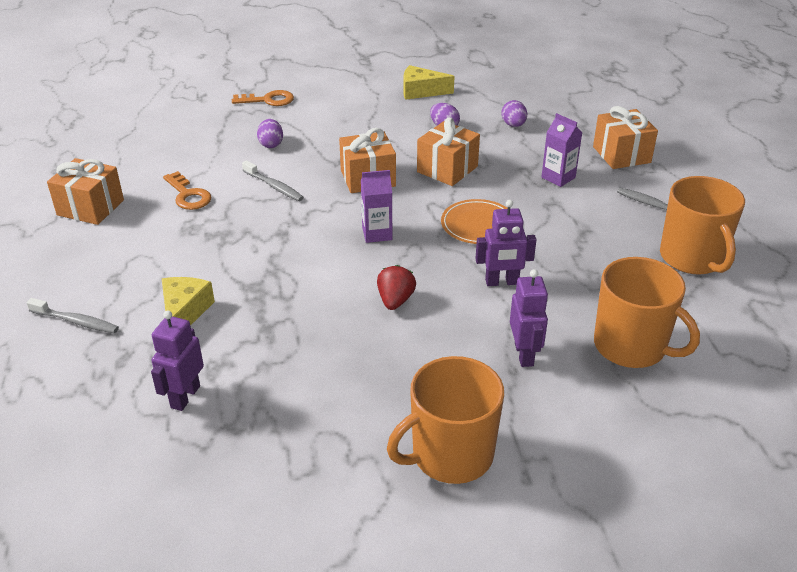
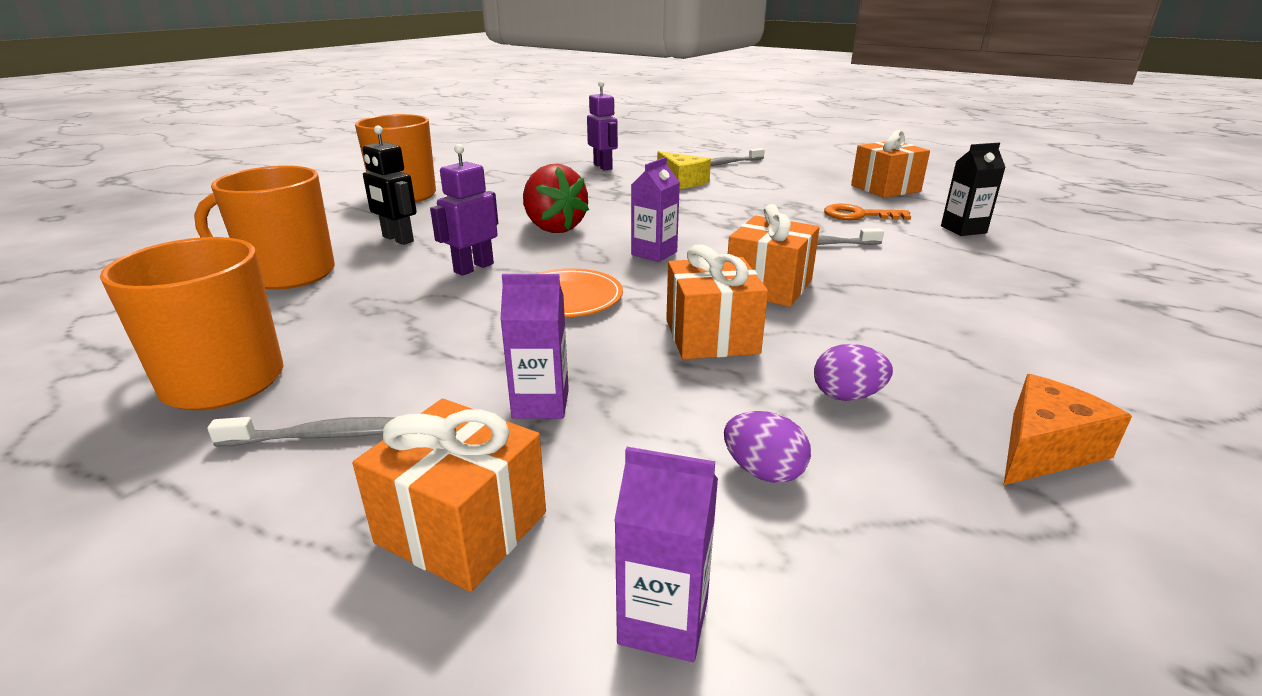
camera: 135 degrees right, 10 degrees down
orange key [232,90,294,106] -> none
purple egg [257,119,283,148] -> none
red strawberry [377,265,416,310] -> red strawberry [523,164,589,233], size x1.59
yellow cheese [403,65,455,100] -> orange cheese [1004,374,1132,485]
purple robot [510,269,548,367] -> black robot [363,125,417,245]
none -> purple carton [614,447,718,662]
none -> black carton [941,143,1006,236]

